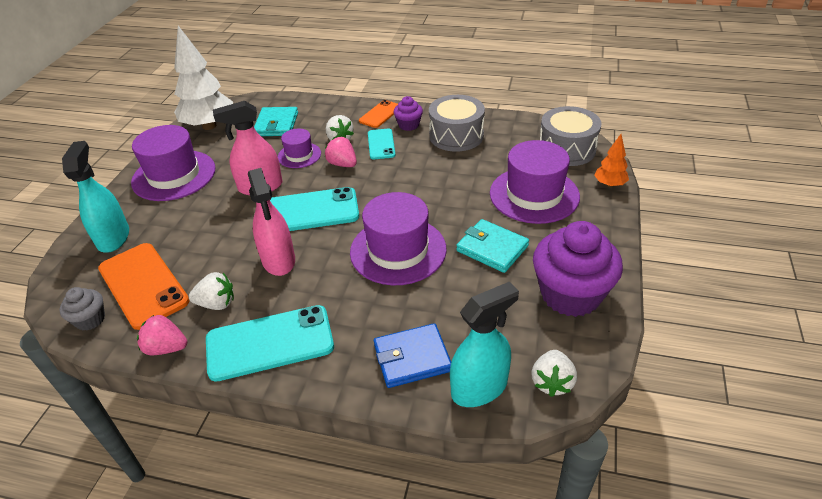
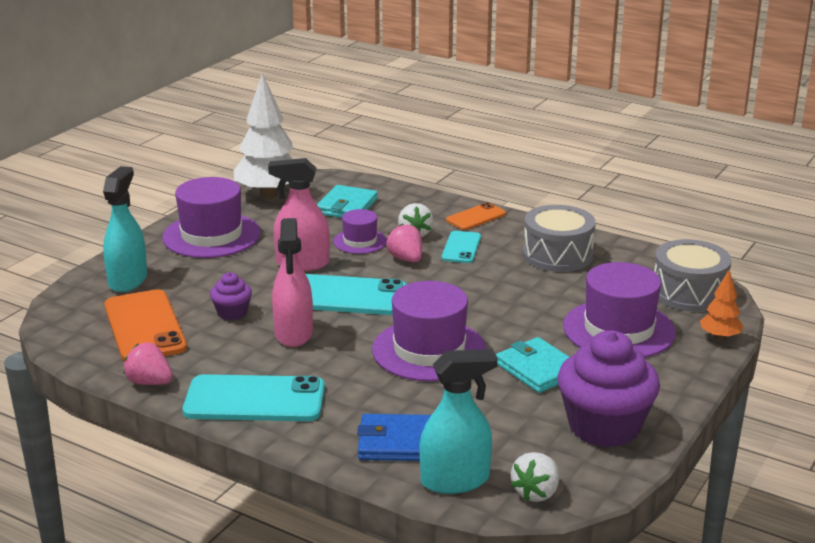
camera: 15 degrees right, 15 degrees down
grey cupcake [60,287,105,331] -> none
white strawberry [189,272,234,310] -> none
purple cupcake [394,96,423,131] -> purple cupcake moved to [210,272,252,320]

